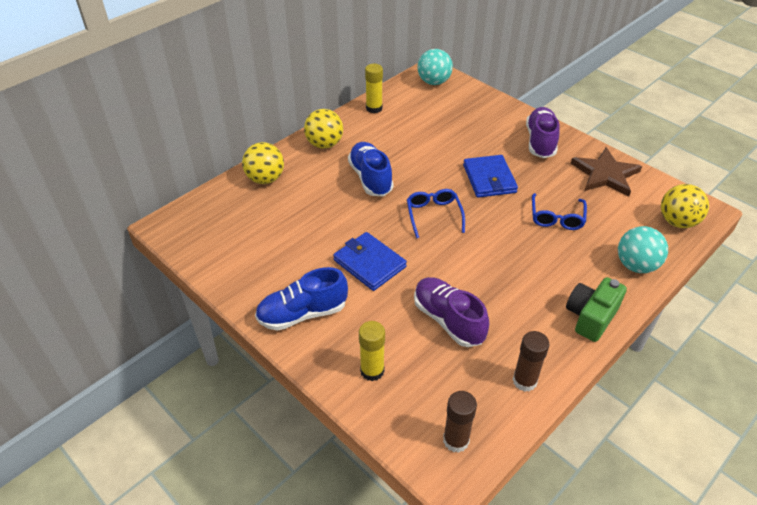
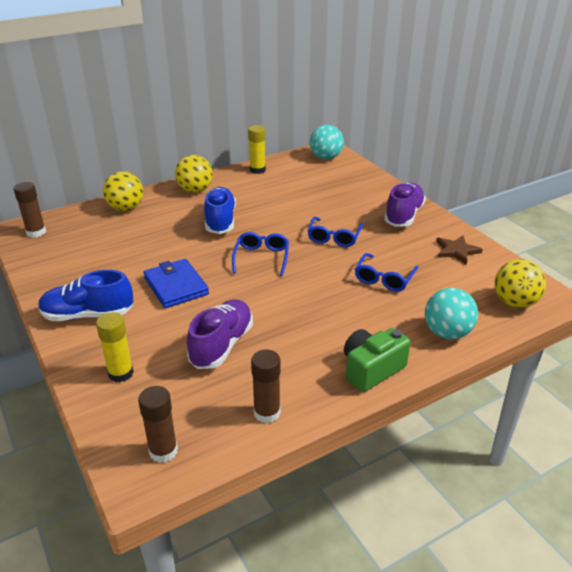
camera: 15 degrees right, 10 degrees down
purple shoe [414,277,489,347] -> purple shoe turned 45 degrees clockwise [187,299,253,369]
blue wallet [463,155,518,198] -> blue glasses [308,217,363,247]
brown star [571,147,642,196] -> brown star [436,235,483,265], size x0.64
none -> brown glue stick [14,182,46,238]

